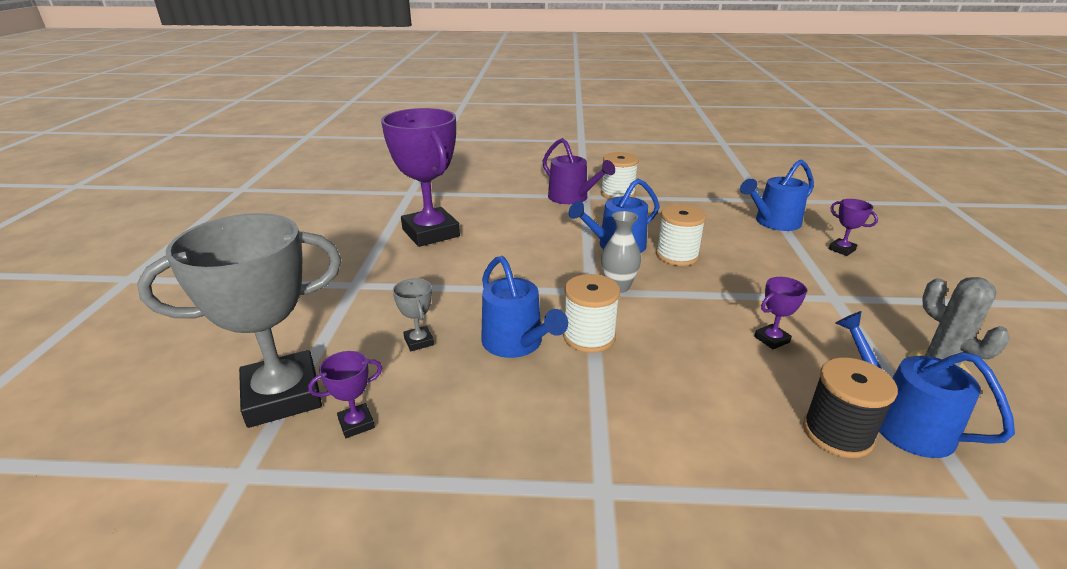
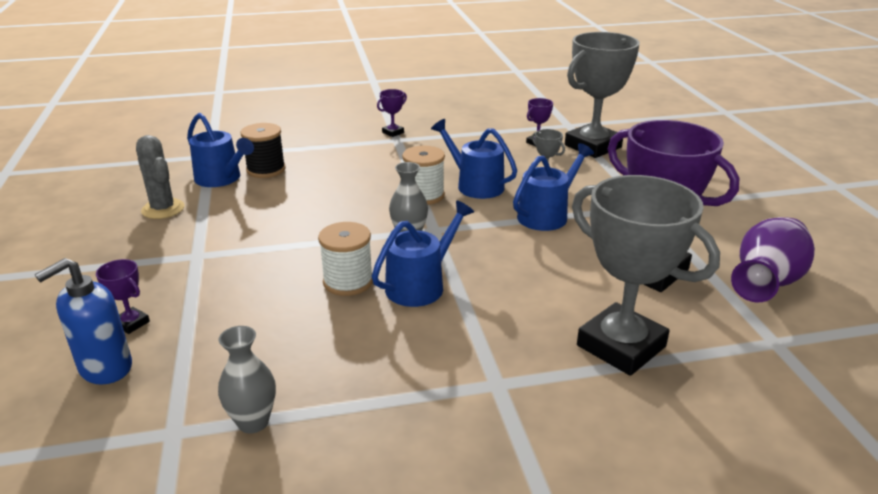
camera: 165 degrees right, 0 degrees up
purple watering can [542,138,615,204] -> none
white spool [601,152,639,199] -> none
blue watering can [740,159,814,231] -> blue watering can moved to [513,143,594,231]
purple trophy [754,277,807,349] -> purple trophy moved to [377,89,407,137]
none -> blue soap dispenser [35,258,132,385]
none -> grey vase [218,326,276,434]
none -> grey trophy [572,175,720,376]
none -> purple vase [731,217,815,302]

